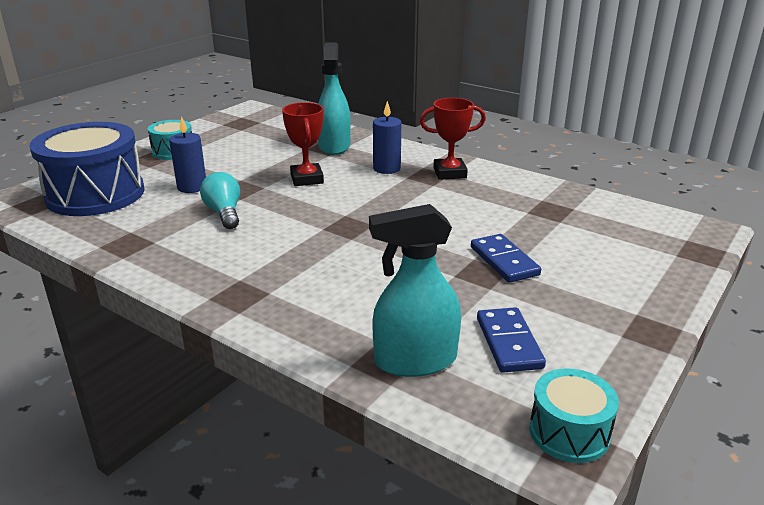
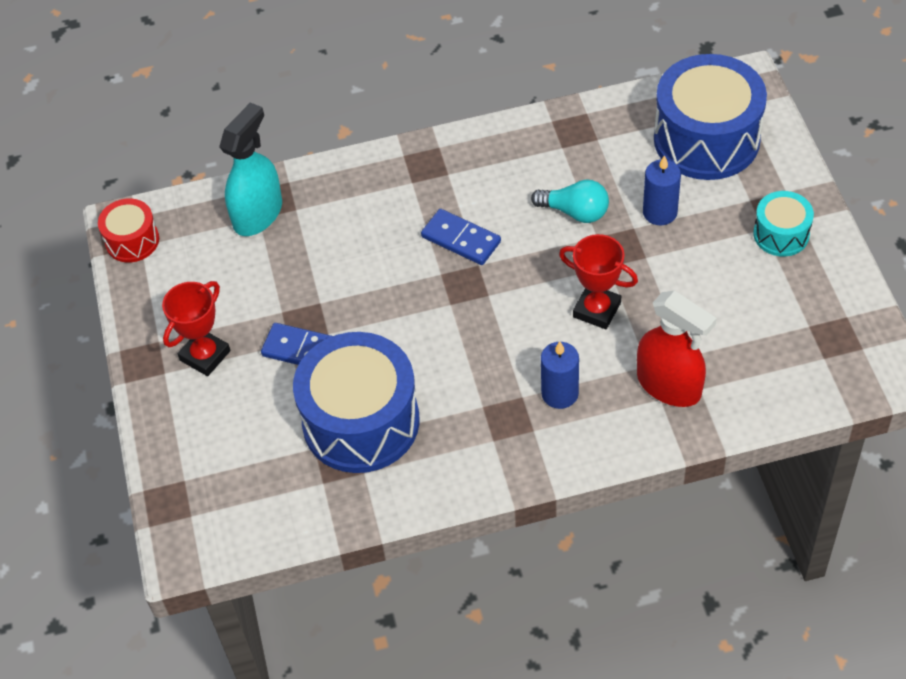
camera: 135 degrees right, 25 degrees up
turquoise spray bottle [318,42,351,155] -> red spray bottle [637,291,717,407]
red trophy [420,98,486,180] -> red trophy moved to [162,281,230,376]
blue domino [477,307,546,373] -> blue domino moved to [421,209,501,265]
turquoise drum [529,368,619,463] -> red drum [98,198,159,263]
none -> blue drum [293,332,420,473]

